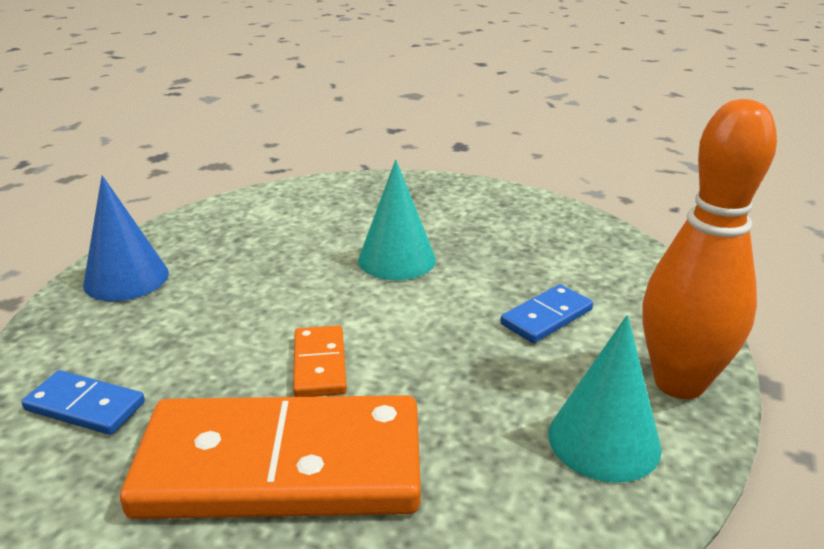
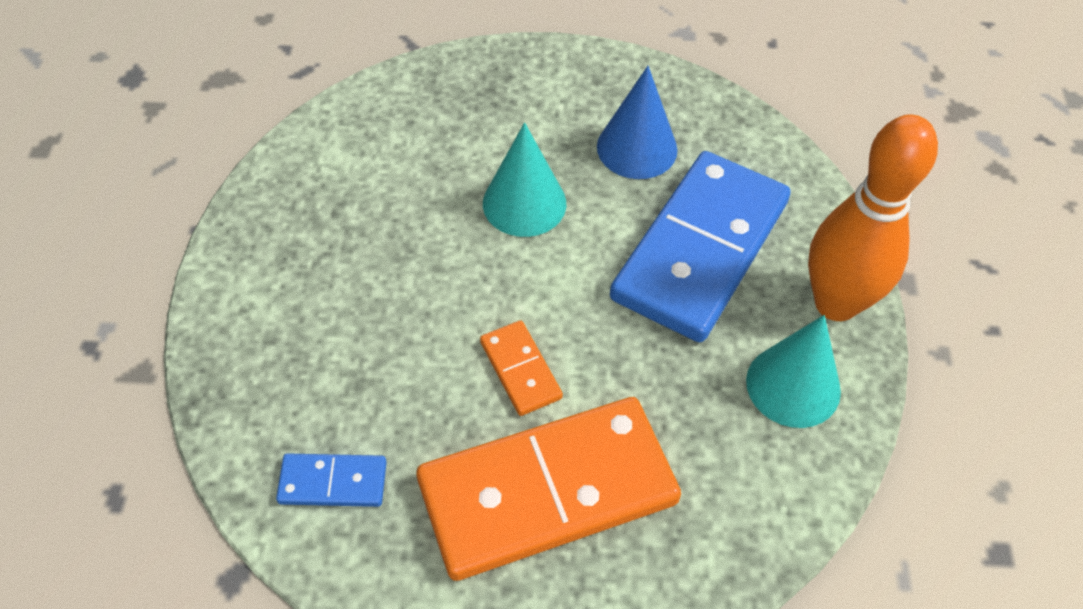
camera: 20 degrees left, 25 degrees up
blue cone [83,175,169,301] -> blue cone moved to [597,66,678,179]
blue domino [500,284,593,343] -> blue domino [610,151,791,342], size x2.31

